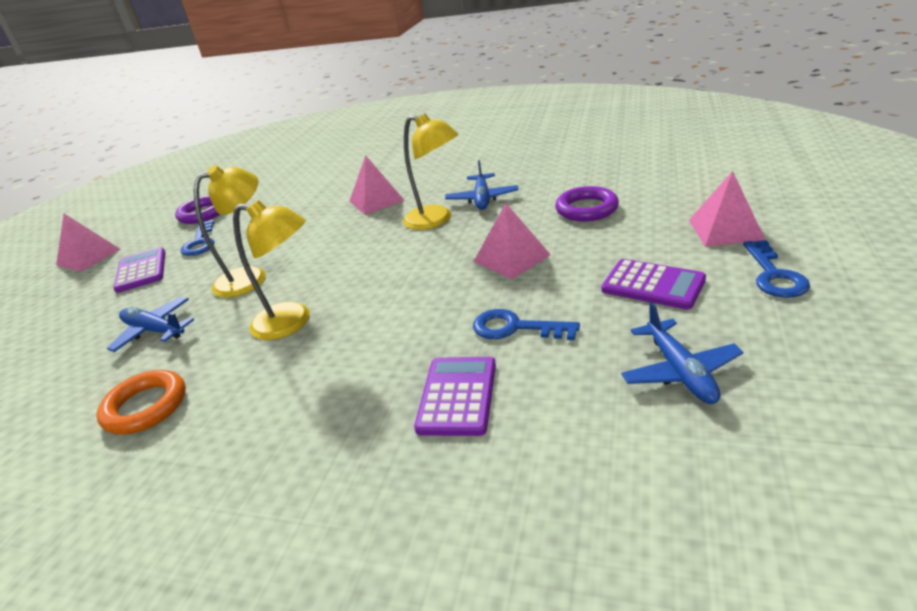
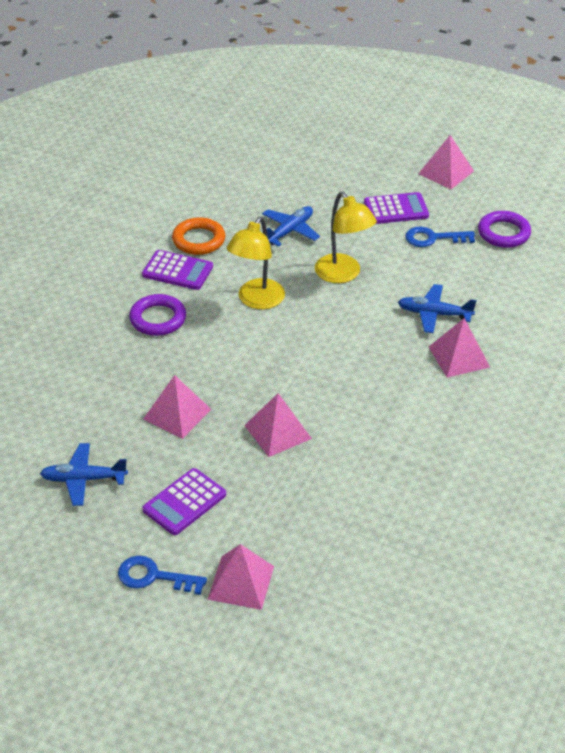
camera: 95 degrees right, 10 degrees up
yellow lamp [403,113,459,230] -> none
purple calculator [414,357,496,436] -> purple calculator moved to [142,250,213,290]
blue plane [445,160,518,210] -> blue plane moved to [398,284,477,333]
blue key [473,309,580,340] -> pink pyramid [143,375,212,439]
purple ring [555,186,619,222] -> purple ring moved to [129,294,186,336]

